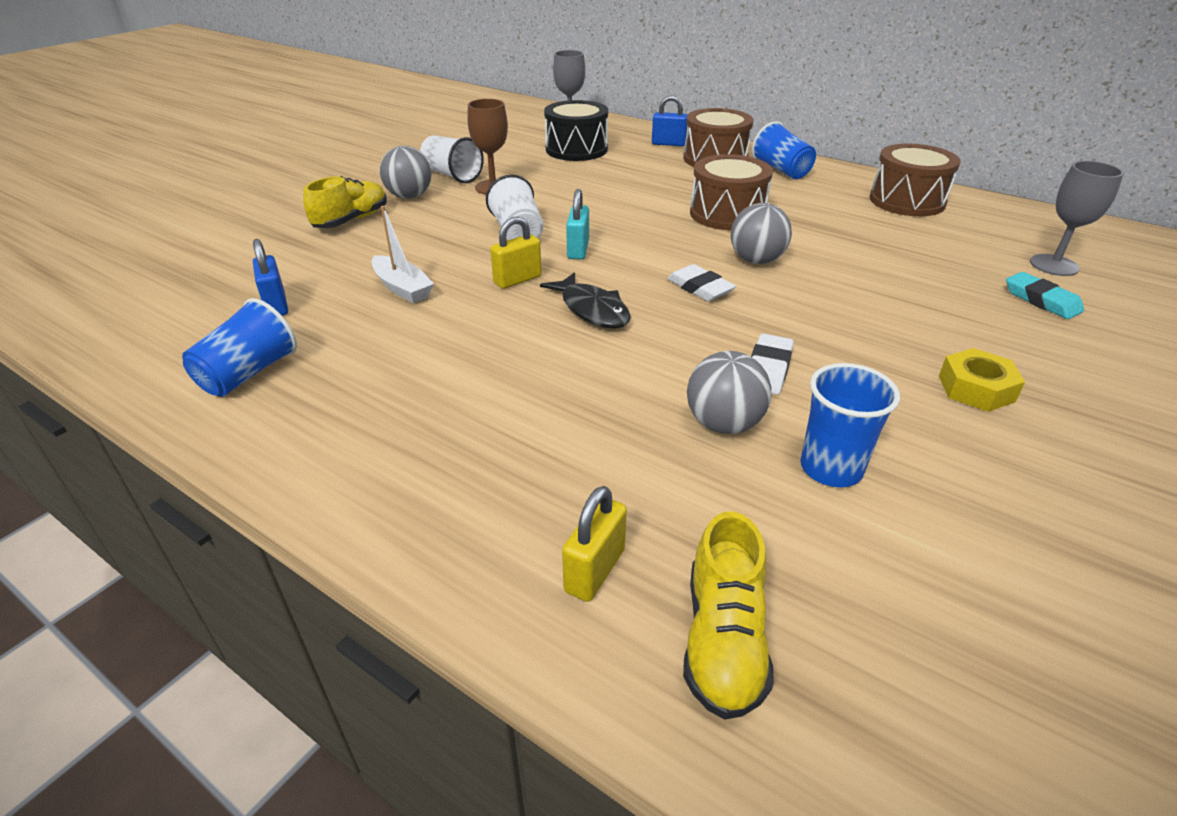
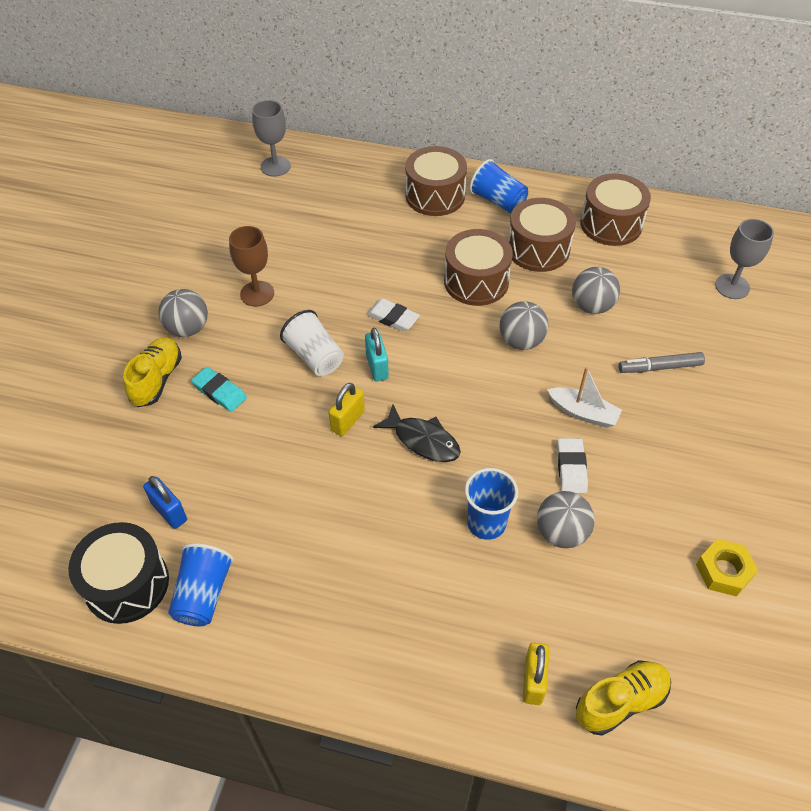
camera: 20 degrees left, 15 degrees up
white boat [372,206,434,303] -> white boat moved to [547,367,622,428]
white cup [420,136,484,183] -> none
black drum [544,100,608,161] -> black drum moved to [68,522,169,624]
blue padlock [652,95,687,146] -> none
white eraser [667,264,736,301] -> white eraser moved to [366,298,420,332]
yellow shoe [683,511,774,719] -> yellow shoe turned 105 degrees counterclockwise [576,660,671,736]
blue cup [800,363,900,487] -> blue cup moved to [465,468,518,540]
yellow nut [939,348,1025,412] -> yellow nut moved to [696,539,758,597]
turquoise eraser [1006,272,1084,319] -> turquoise eraser moved to [191,367,247,412]
none -> brown drum [508,198,576,272]
none -> grey ball [572,267,620,314]
none -> grey marker [618,352,705,373]

